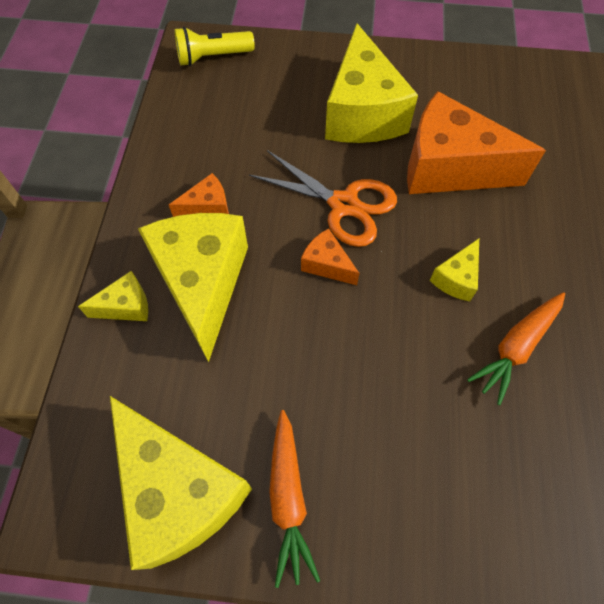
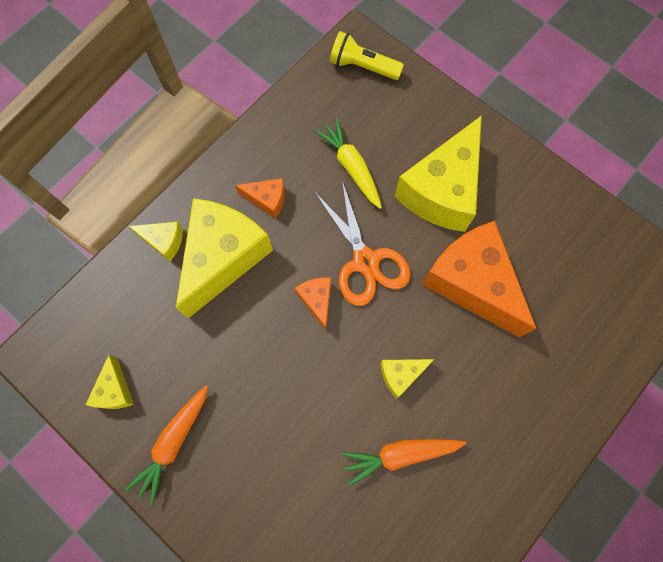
camera: 35 degrees right, 10 degrees up
yellow cheese [110,396,252,570] -> yellow cheese [86,355,134,409], size x0.45
none -> yellow carrot [314,118,382,209]

